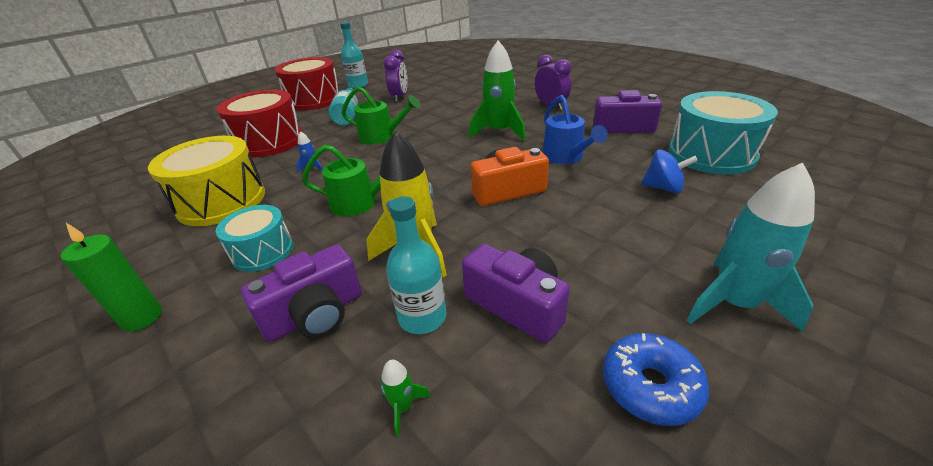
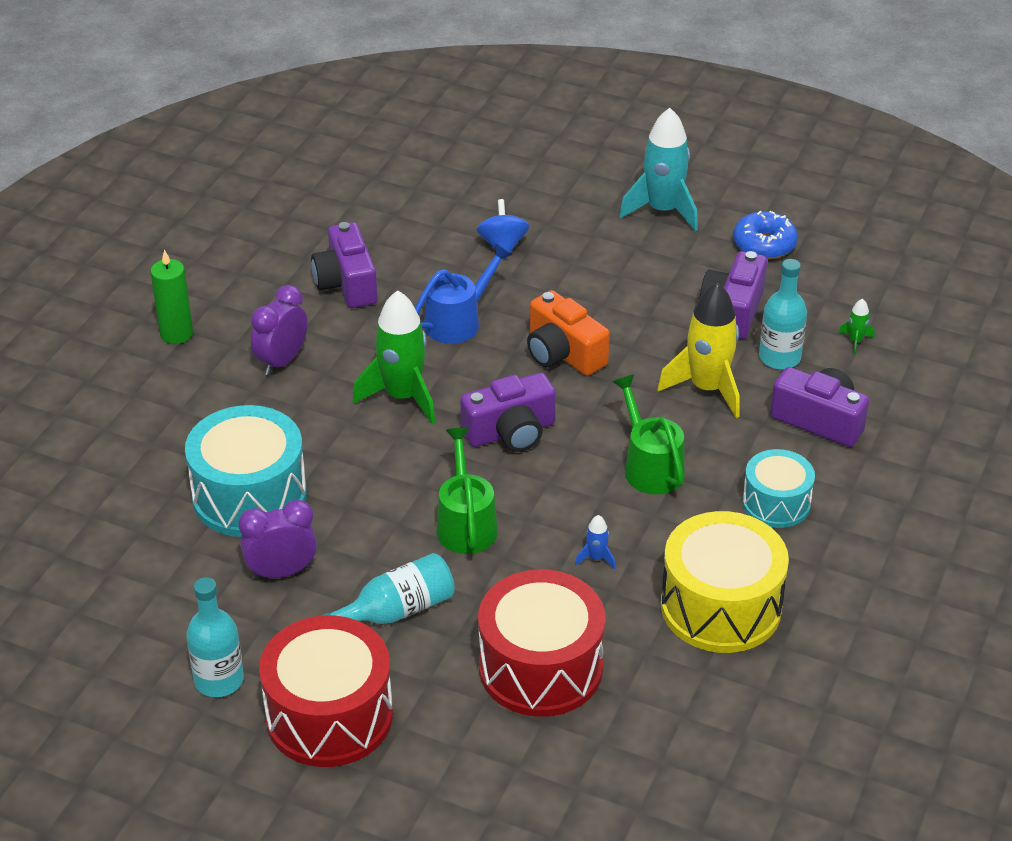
camera: 115 degrees left, 5 degrees up
green candle [61,223,162,331] -> green candle moved to [151,250,193,344]
turquoise drum [668,91,778,174] -> turquoise drum moved to [185,405,307,537]
none -> purple camera [460,373,556,452]

